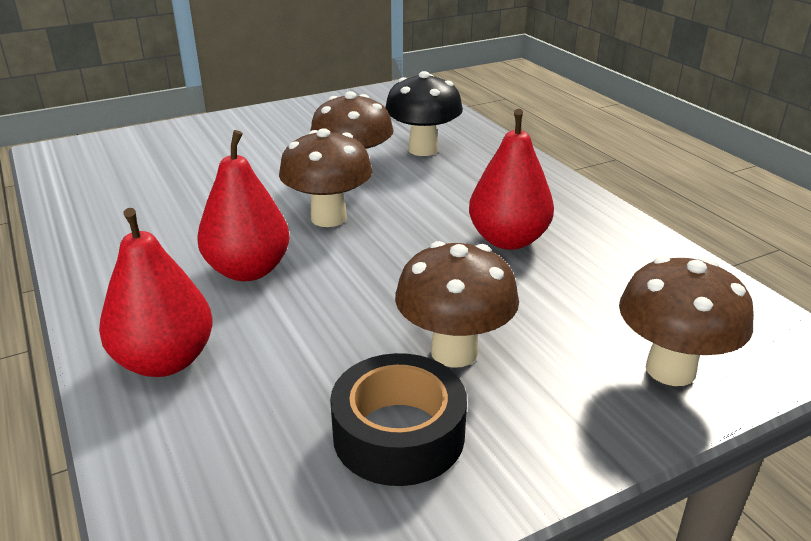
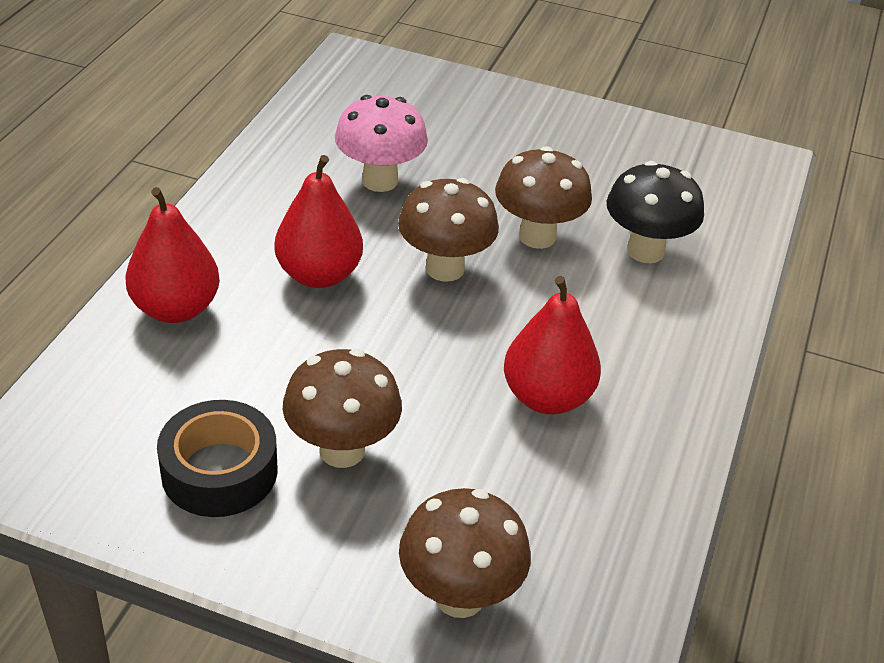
camera: 45 degrees right, 10 degrees up
none -> pink mushroom [335,95,428,192]

